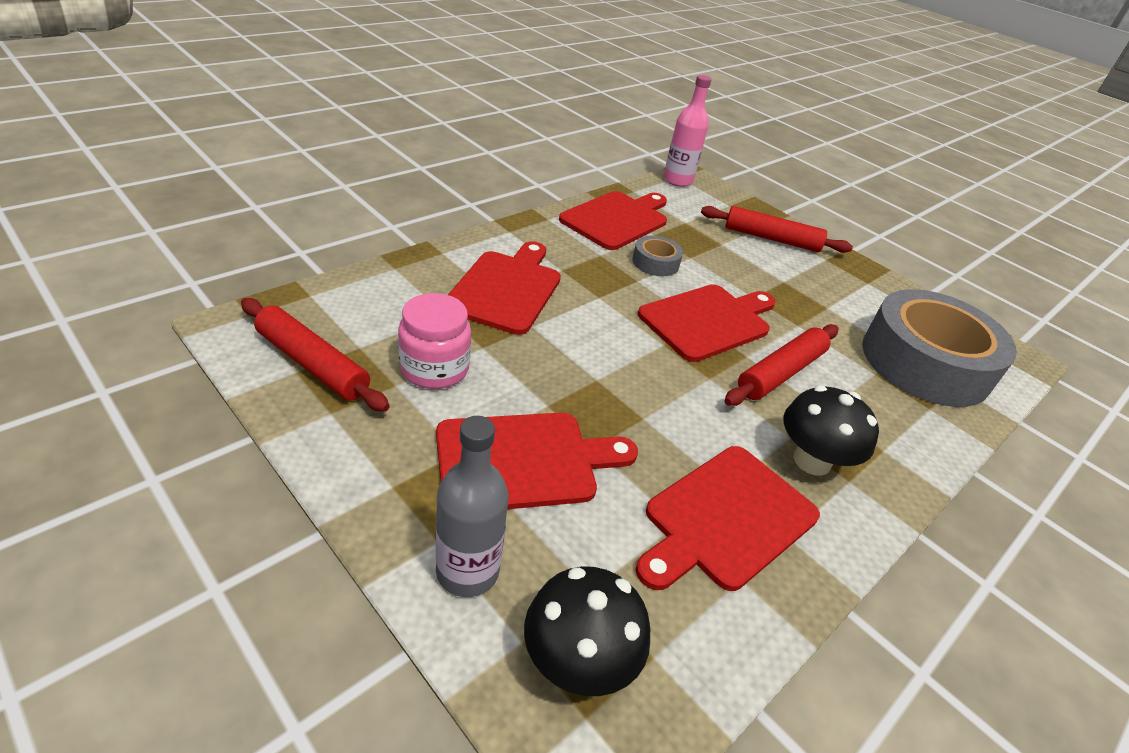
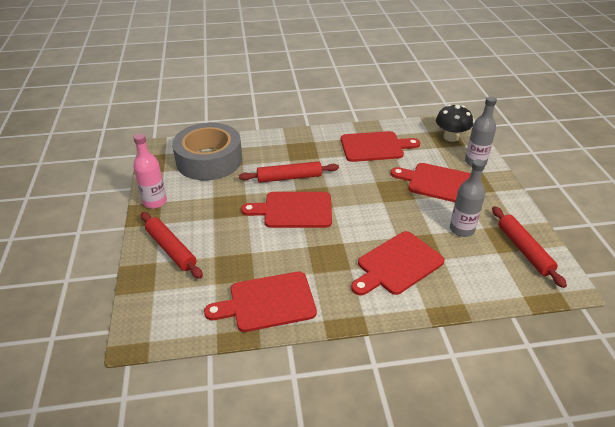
camera: 140 degrees left, 0 degrees up
pink jar [398,293,471,389] -> grey bottle [450,159,485,237]
grey tape [633,236,683,276] -> none
pink bottle [663,75,712,187] -> pink bottle moved to [133,133,167,209]
black mushroom [783,385,879,476] -> none

